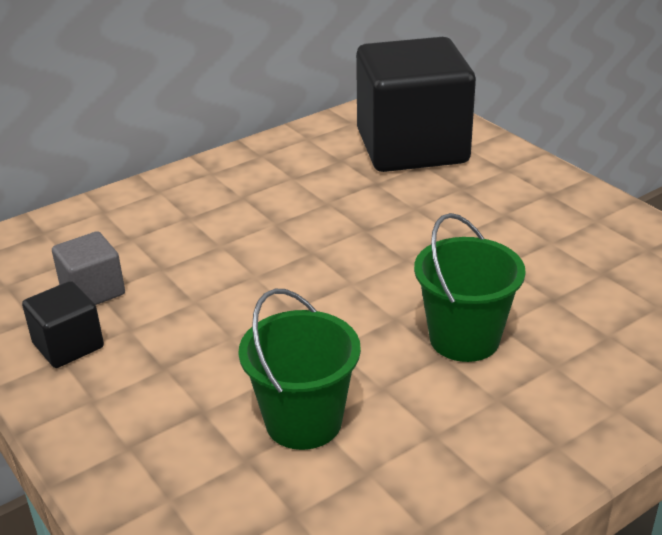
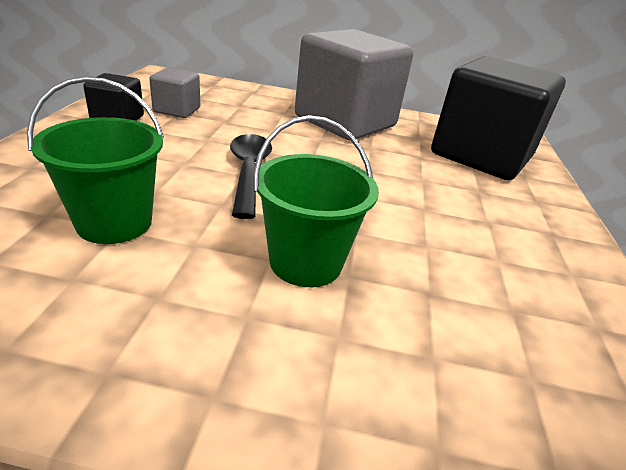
camera: 40 degrees right, 0 degrees up
none -> black spoon [230,134,272,219]
none -> grey cube [295,29,414,140]

